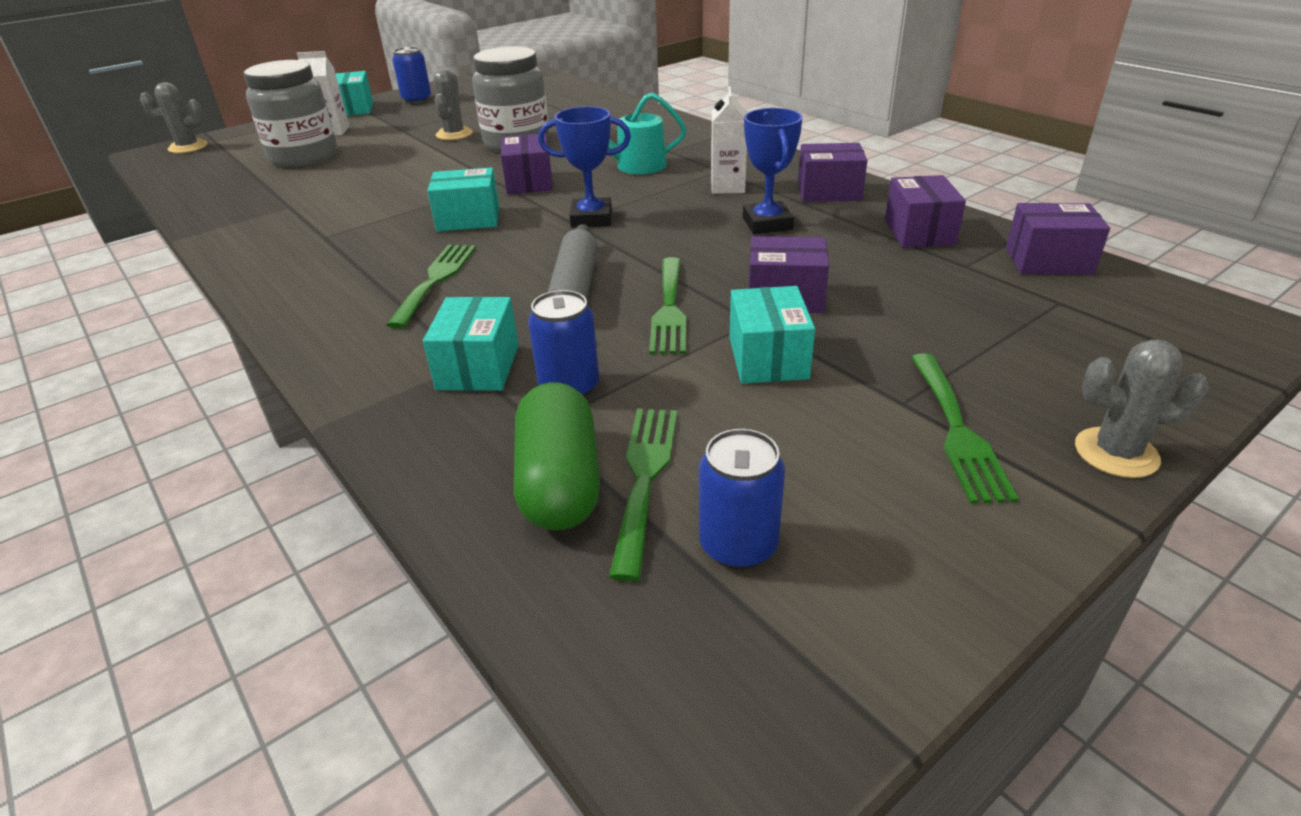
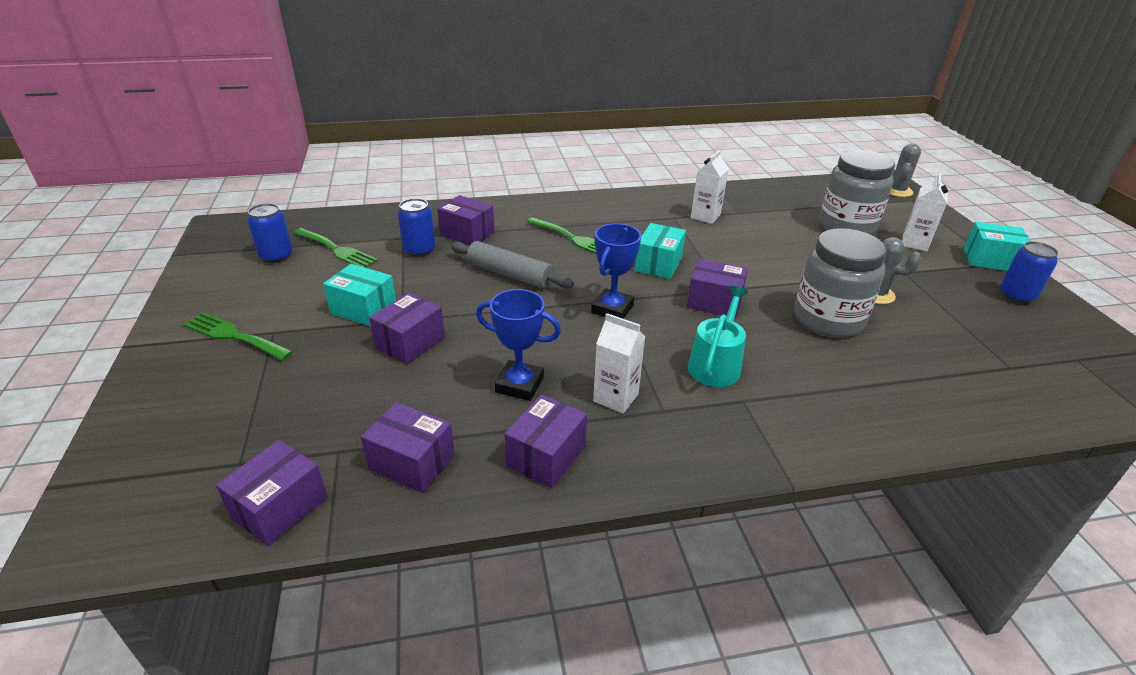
camera: 115 degrees right, 0 degrees up
turquoise box [423,296,519,391] -> purple box [437,195,495,245]
green capsule [514,382,600,530] -> none
green fork [649,257,686,354] -> none
grey cactus [1075,340,1209,478] -> none
none -> white carton [691,150,729,224]

